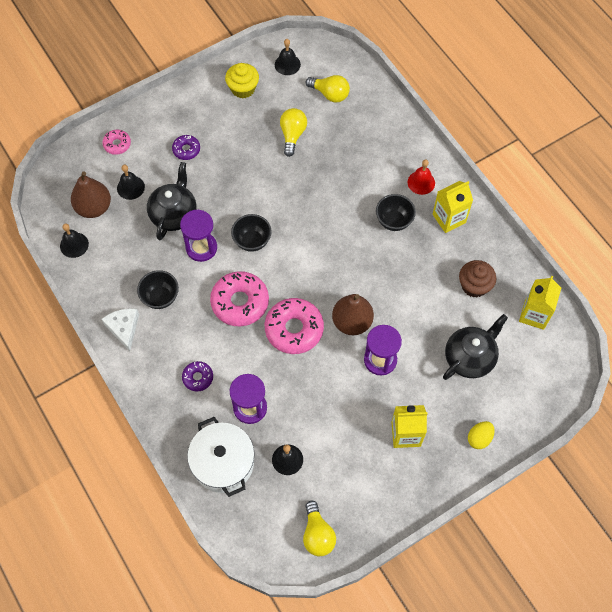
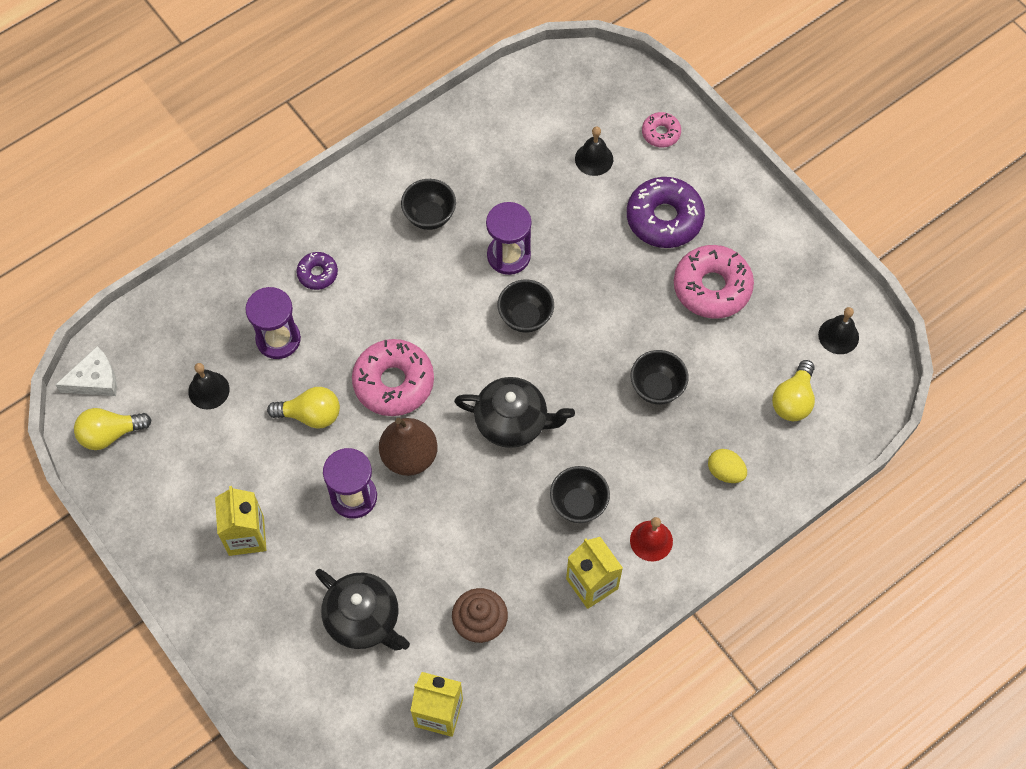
camera: 85 degrees right, 0 degrees up
black bell [60,224,89,258] -> none
brown pear [71,171,111,218] -> none
white cheese [102,308,139,351] -> white cheese moved to [56,346,117,396]
black teapot [147,162,196,240] -> black teapot moved to [454,377,575,448]
purple donut [172,135,200,160] -> purple donut [627,177,705,248], size x1.93
white pot [187,417,254,497] -> none
pink donut [210,271,269,326] -> pink donut moved to [674,245,754,319]
yellow cupcake [225,63,259,98] -> none
yellow light bulb [280,108,307,157] -> yellow light bulb moved to [267,387,340,429]
yellow egg [468,421,495,449] -> yellow egg moved to [708,449,747,483]
none -> black bowl [631,350,689,404]

